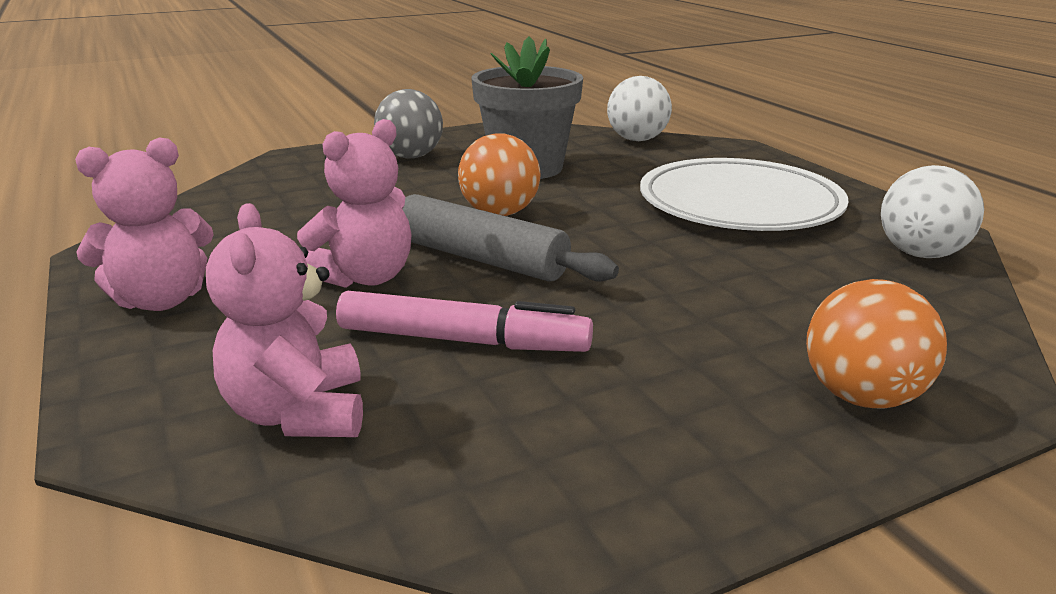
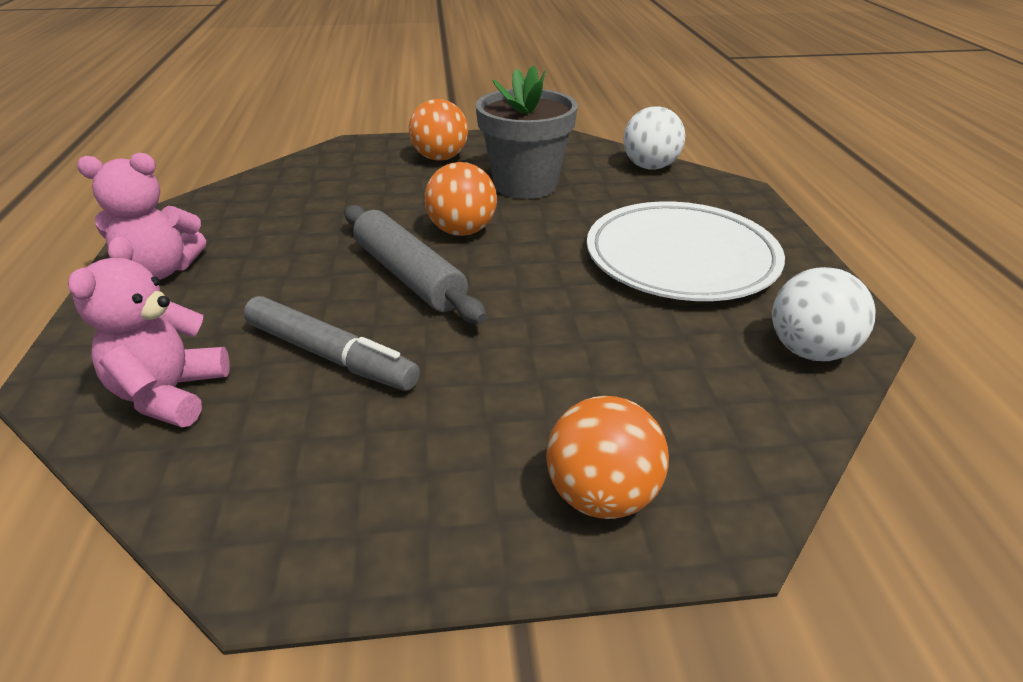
camera: 20 degrees right, 10 degrees up
pink teddy bear [297,119,412,288] -> none
pink marker [336,291,593,352] -> grey marker [244,296,420,391]
grey ball [374,89,443,159] -> orange ball [409,99,468,161]

